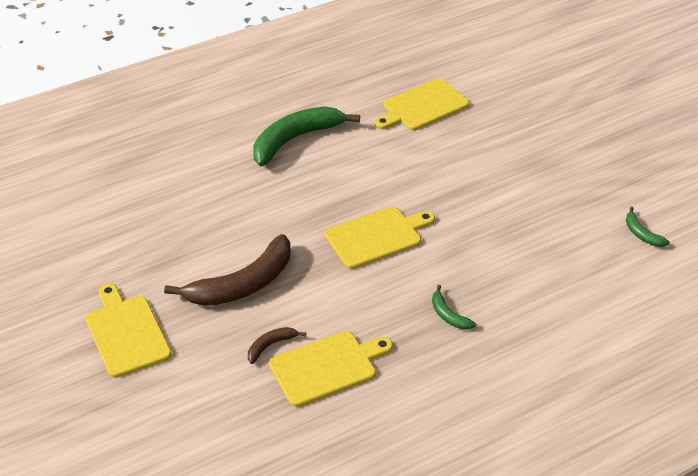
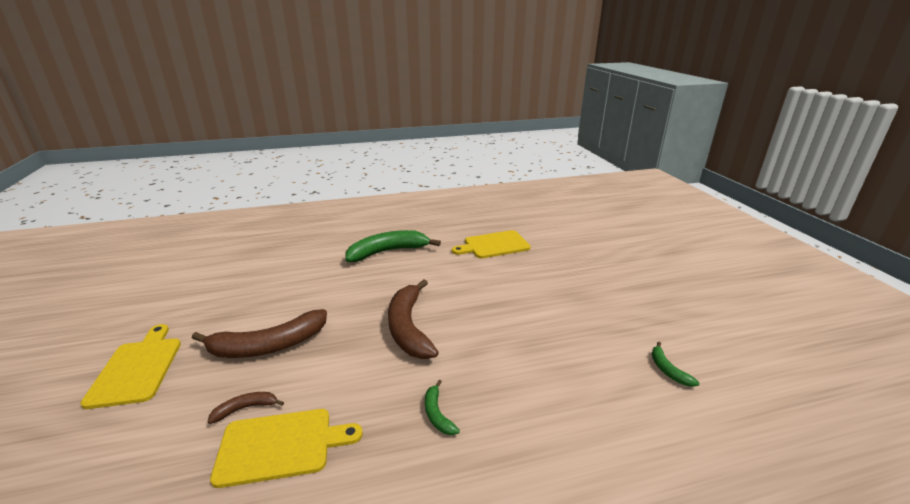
camera: 15 degrees right, 15 degrees down
yellow cutting board [325,207,435,269] -> brown banana [388,280,439,359]

